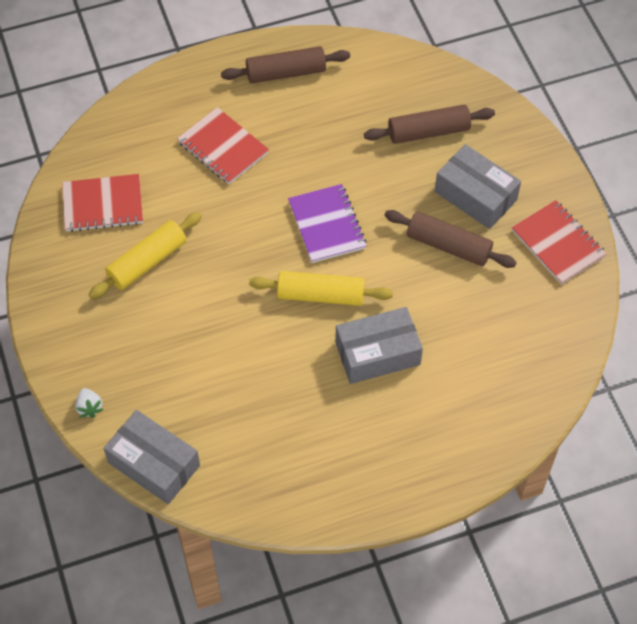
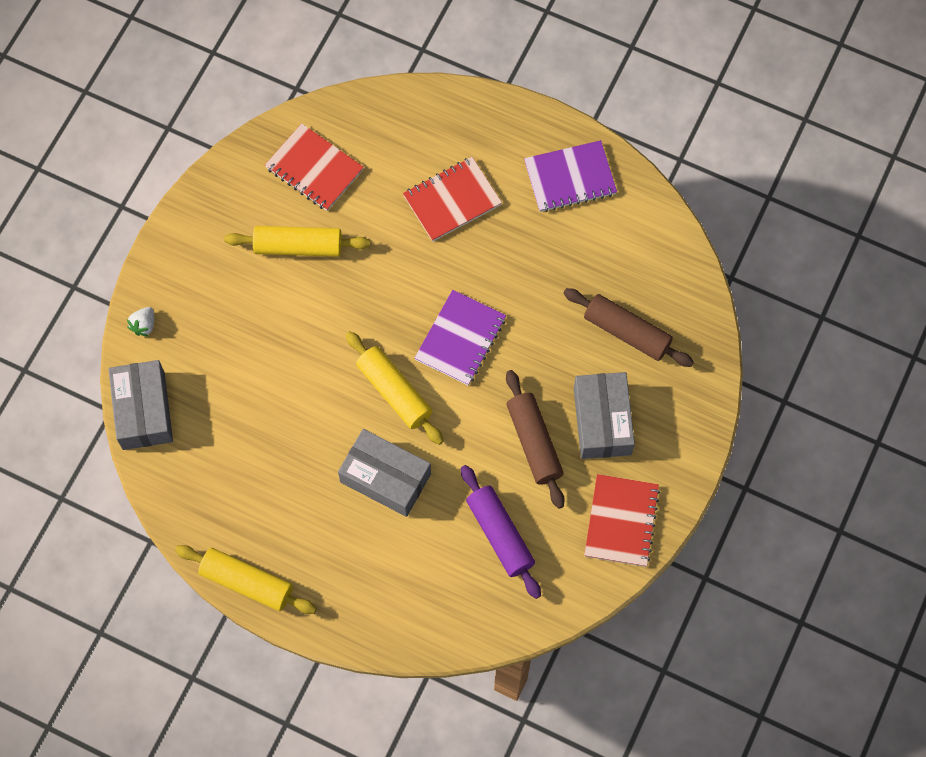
camera: 45 degrees right, 10 degrees up
red notebook [177,107,269,184] -> red notebook turned 60 degrees clockwise [403,157,502,242]
brown rolling pin [221,46,350,84] -> purple notebook [524,140,617,212]
none -> yellow rolling pin [175,545,317,614]
none -> purple rolling pin [461,465,541,599]

